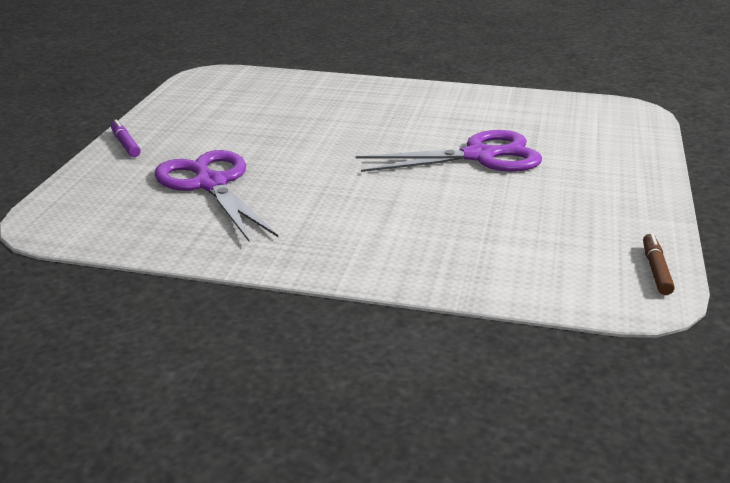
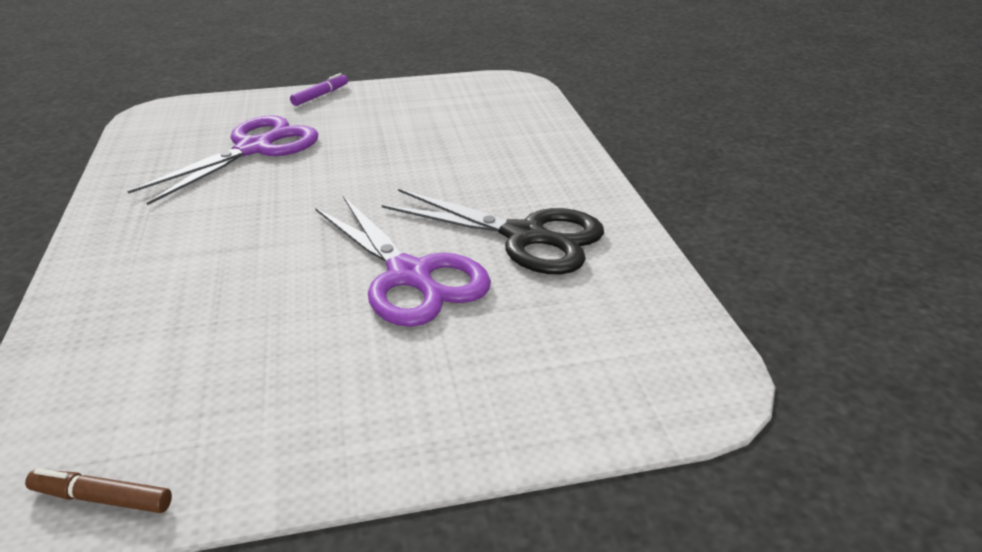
camera: 65 degrees right, 5 degrees up
brown marker [643,233,675,295] -> brown marker turned 150 degrees counterclockwise [25,468,172,513]
none -> black scissors [382,189,604,274]

